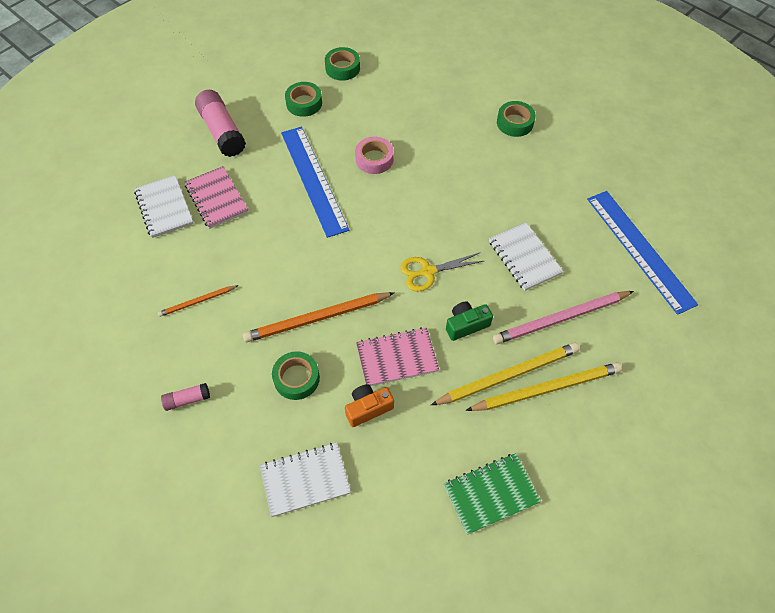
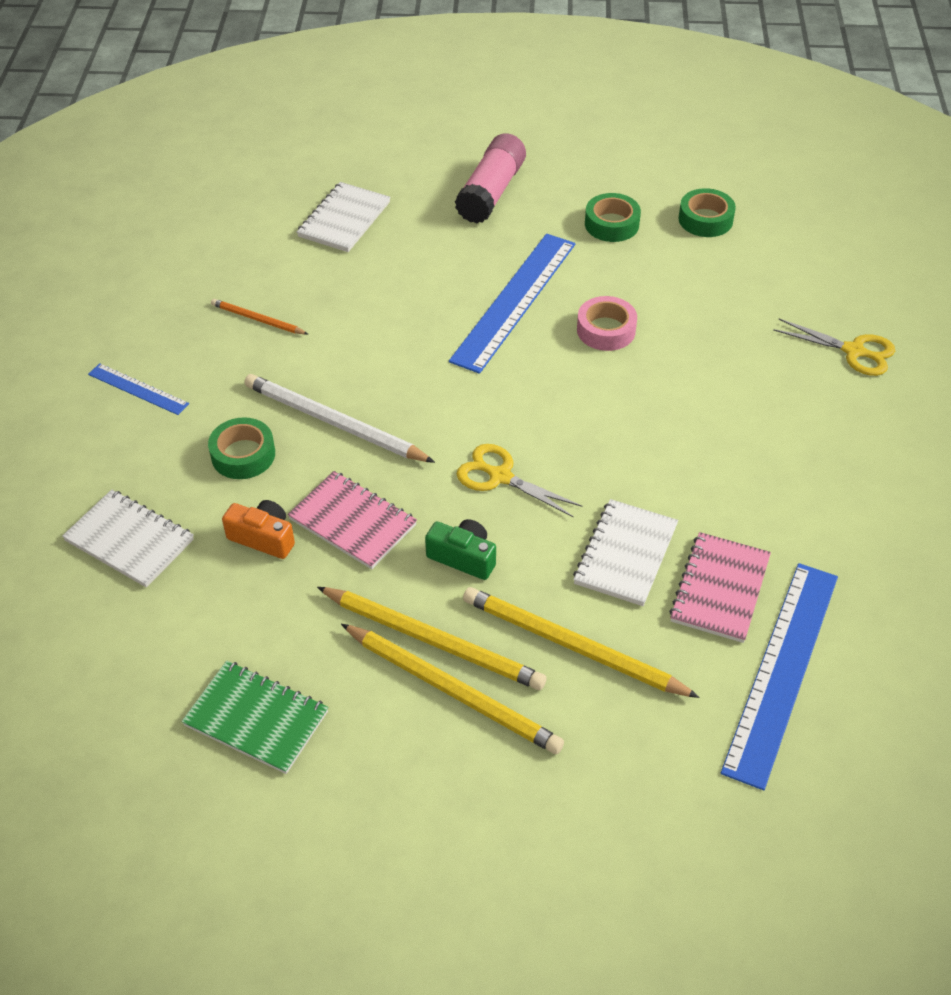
camera: 50 degrees right, 10 degrees down
pink glue stick [161,383,210,411] -> blue ruler [88,363,189,415]
pink notebook [185,166,248,229] -> pink notebook moved to [669,532,771,643]
orange pencil [243,292,395,342] -> white pencil [245,374,435,463]
pink pencil [493,291,634,344] -> yellow pencil [463,587,700,698]
green tape [497,101,536,137] -> none
none -> yellow scissors [773,319,895,376]

